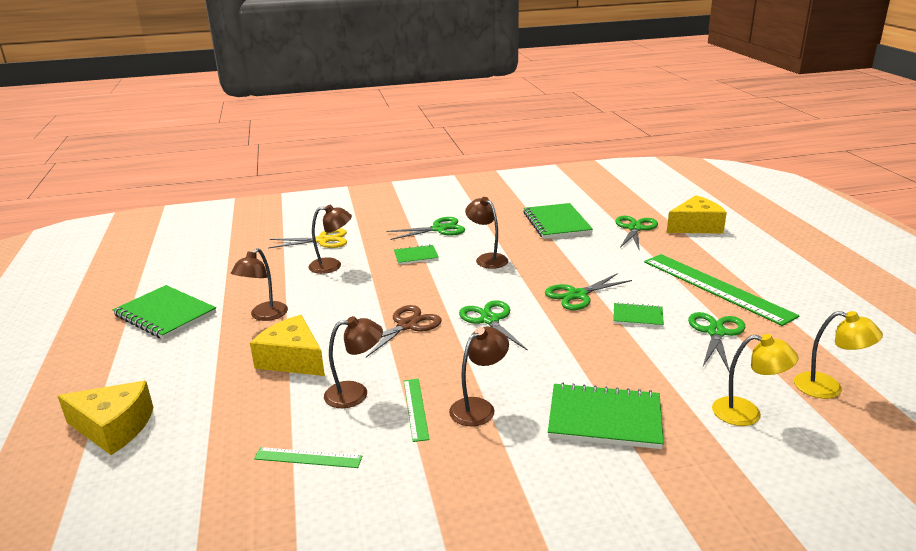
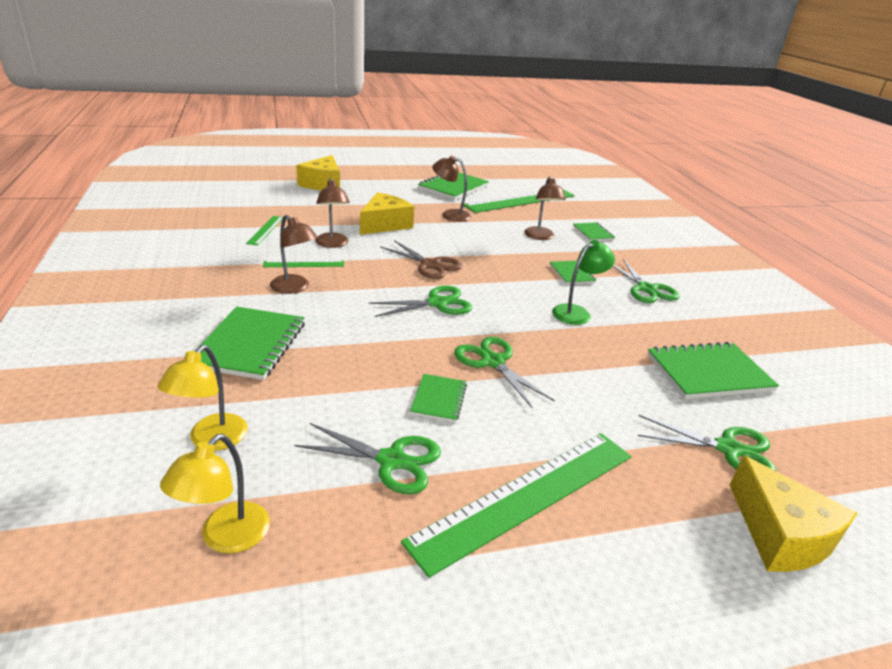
camera: 85 degrees right, 5 degrees up
yellow scissors [268,228,347,248] -> green notebook [573,222,615,241]
brown lamp [465,197,508,269] -> green lamp [552,240,615,325]
none -> green ruler [463,190,575,213]

